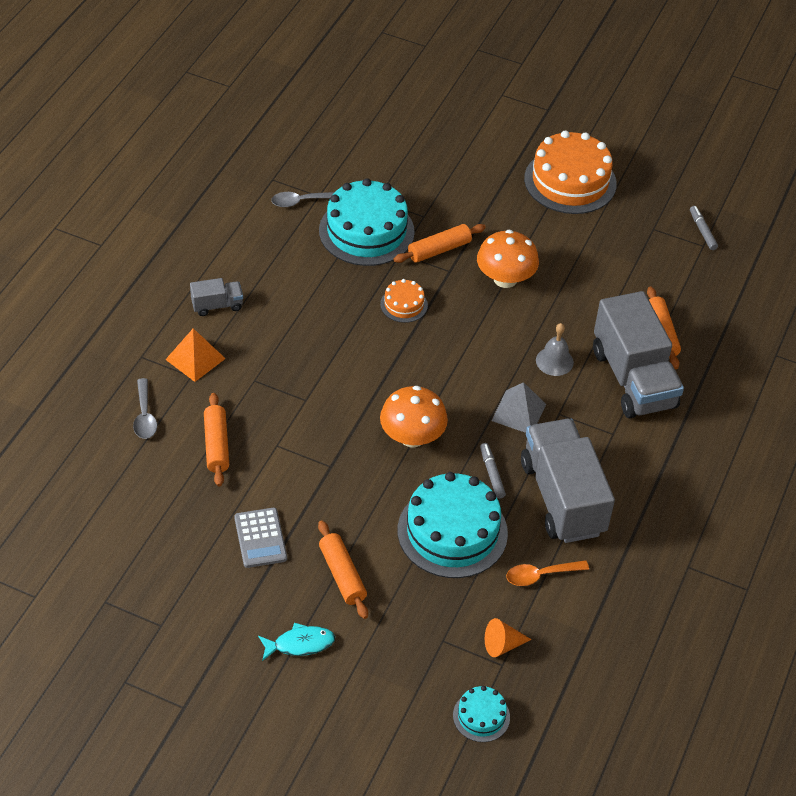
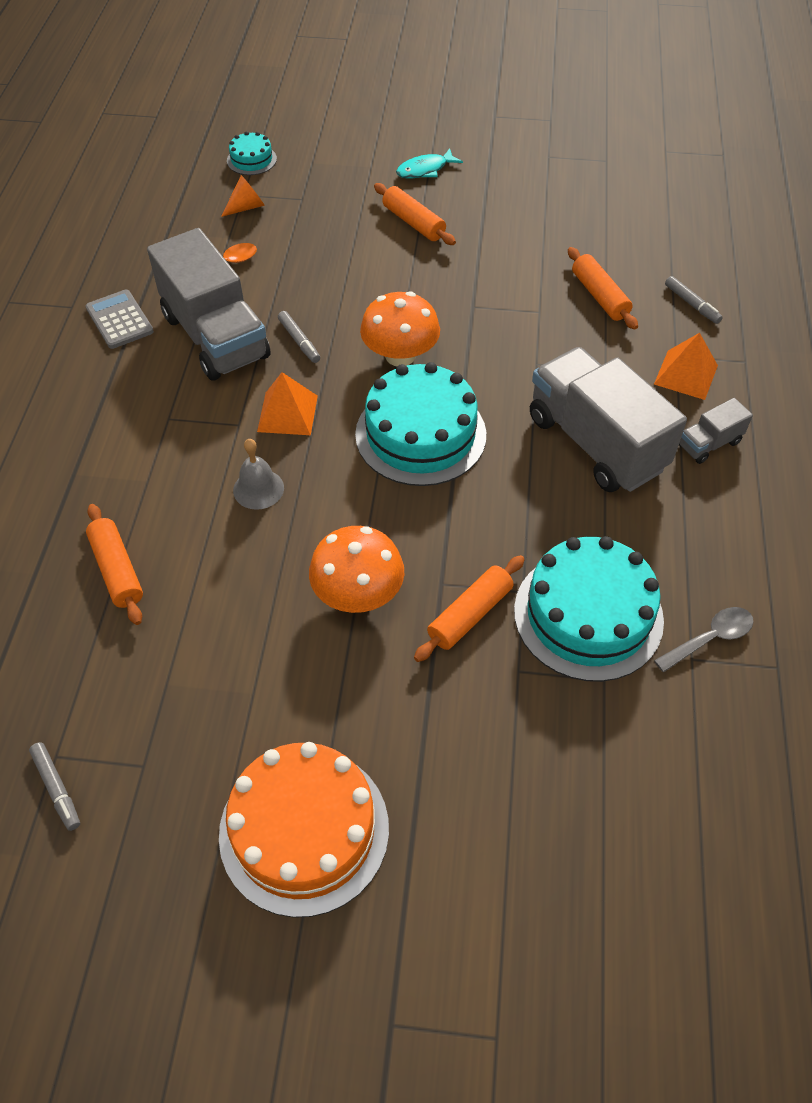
camera: 165 degrees right, 5 degrees up
grey spoon [133,378,157,439] -> grey marker [665,276,723,324]
grey calculator [234,508,287,568] -> grey calculator moved to [86,290,154,349]
orange cake [380,279,428,323] -> none
turquoise cake [398,472,508,578] -> turquoise cake moved to [355,362,486,486]
grey pyramid [491,382,546,433] -> orange pyramid [257,372,318,435]
grey truck [593,291,684,418] -> grey truck moved to [530,347,687,492]

